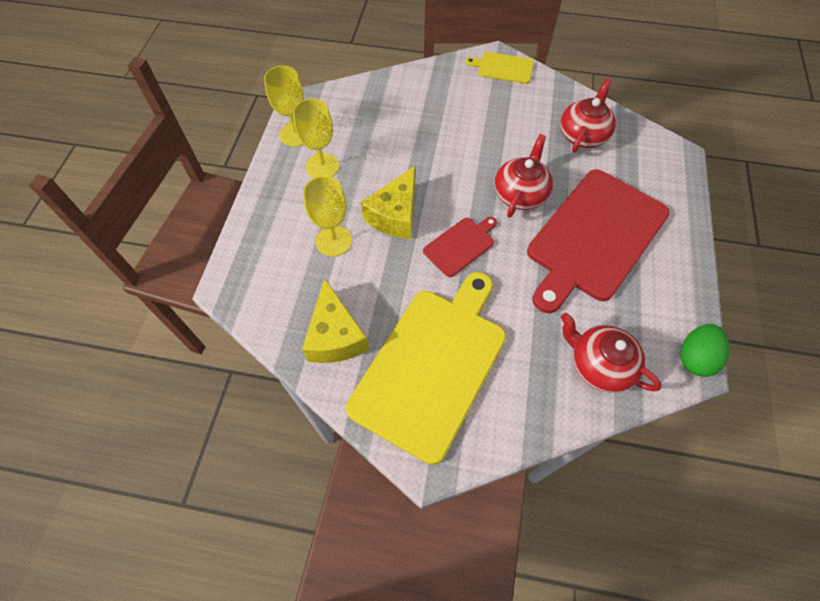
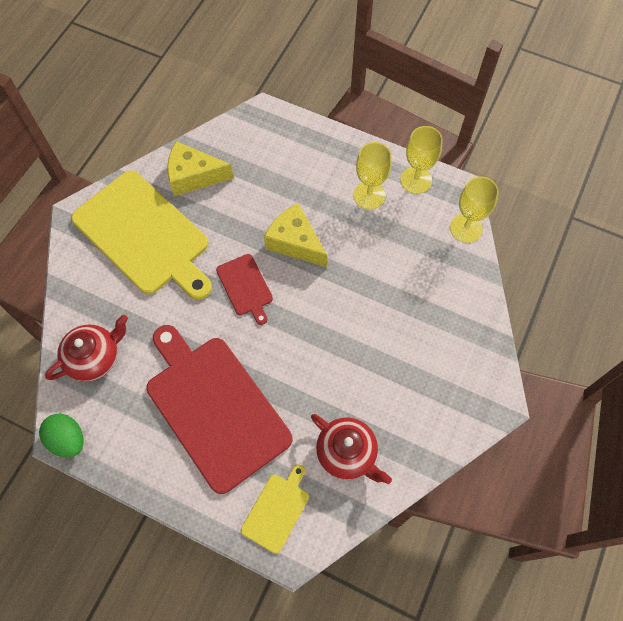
camera: 105 degrees right, 5 degrees up
yellow goblet [303,176,352,256] -> yellow goblet moved to [450,176,499,243]
yellow cutting board [465,52,534,84] -> yellow cutting board moved to [241,464,309,554]
red teapot [495,134,553,218] -> none

